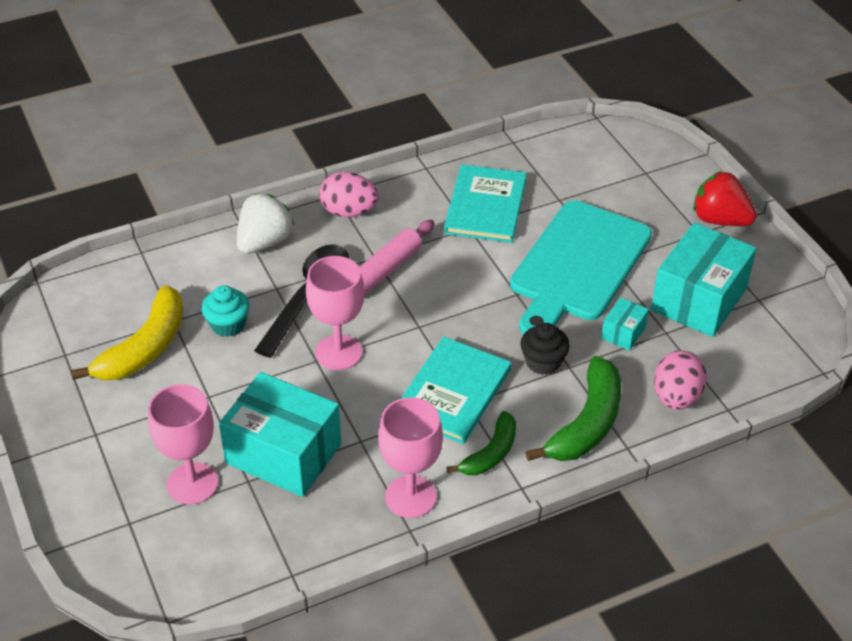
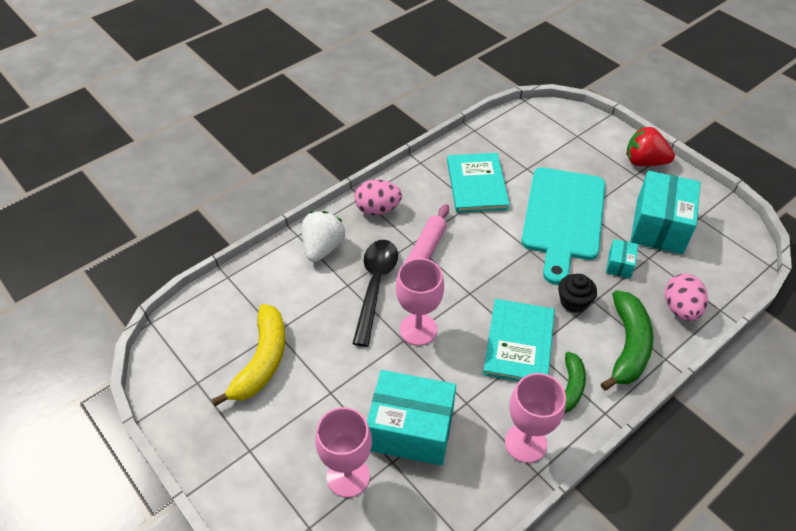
camera: 15 degrees left, 5 degrees up
turquoise cupcake [201,285,250,337] -> none

